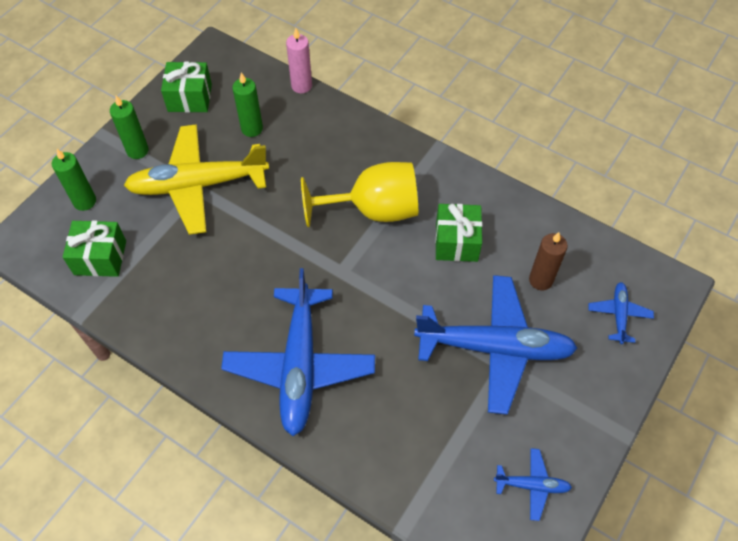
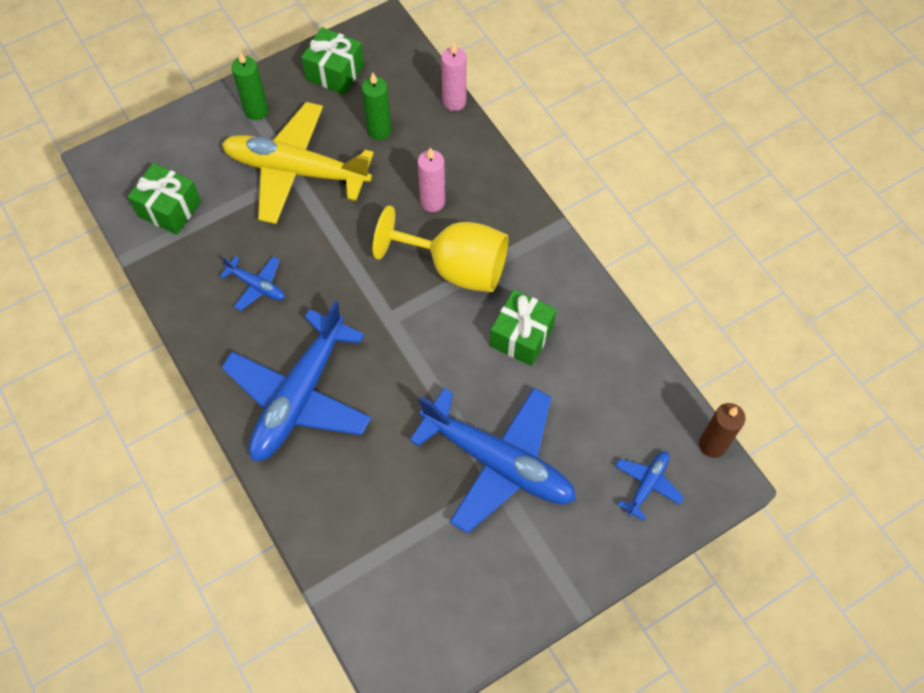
camera: 25 degrees right, 5 degrees up
green candle [52,149,96,211] -> none
blue plane [494,448,572,521] -> blue plane moved to [220,256,285,311]
brown candle [529,232,568,290] -> brown candle moved to [699,403,745,458]
none -> pink candle [418,147,445,212]

